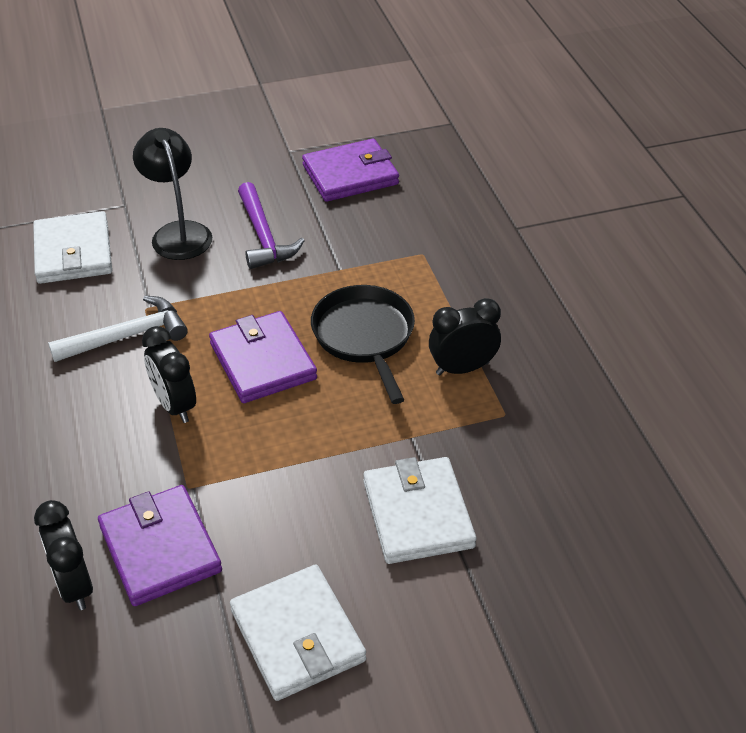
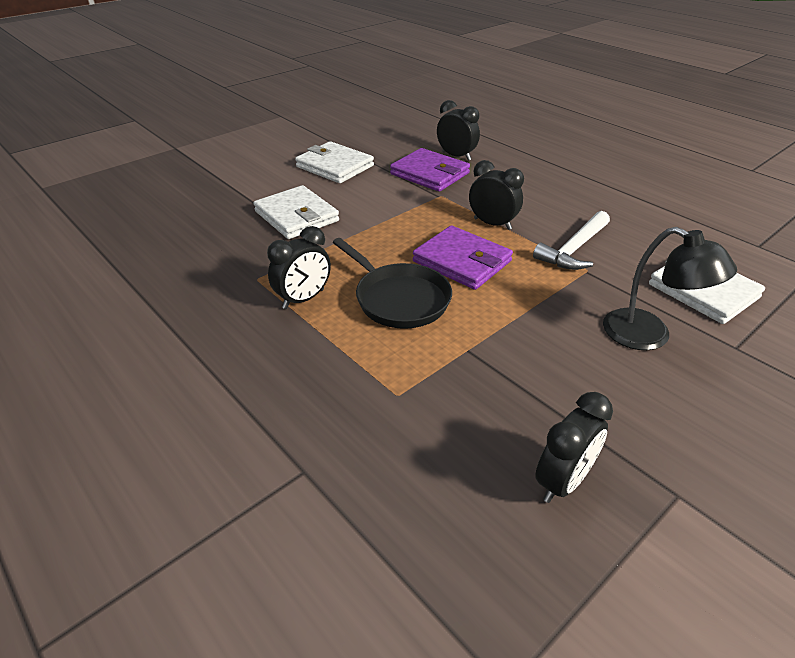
camera: 155 degrees right, 5 degrees down
purple hammer [238,182,305,269] -> none
purple wallet [302,139,399,202] -> black clock [535,392,613,503]

